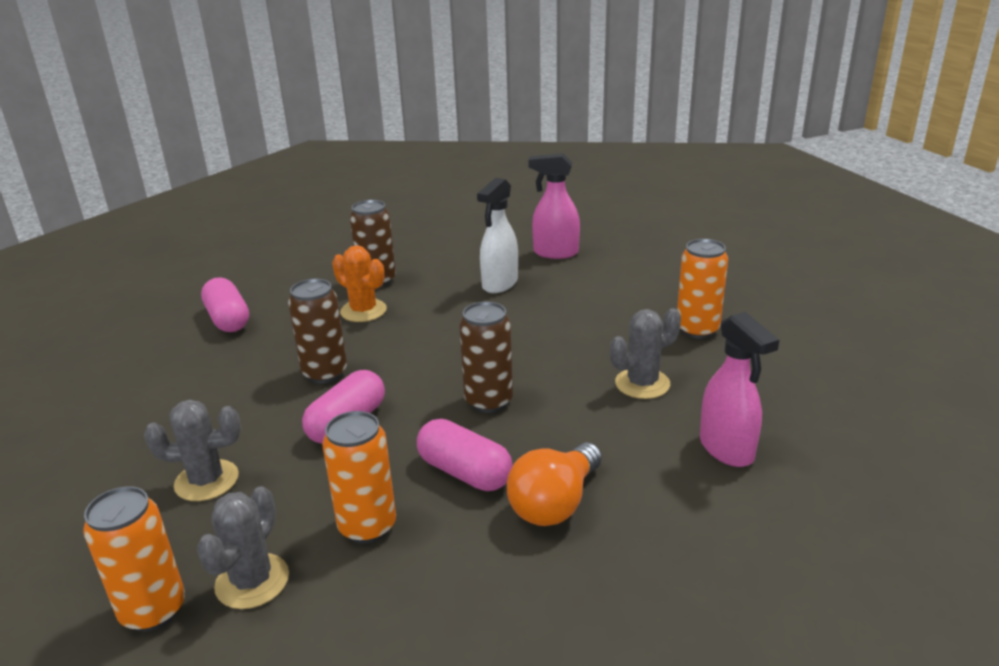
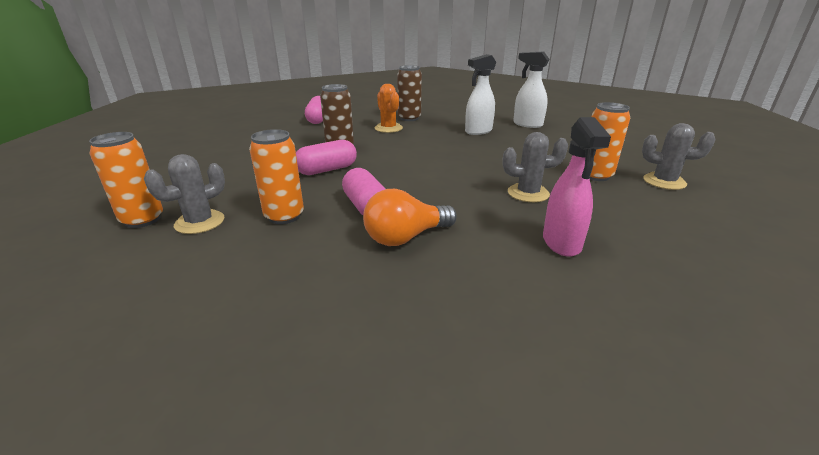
camera: 25 degrees right, 0 degrees up
grey cactus [144,400,241,501] -> grey cactus moved to [642,123,716,190]
brown can [459,302,513,413] -> none
pink spray bottle [528,153,580,259] -> white spray bottle [513,52,549,128]

